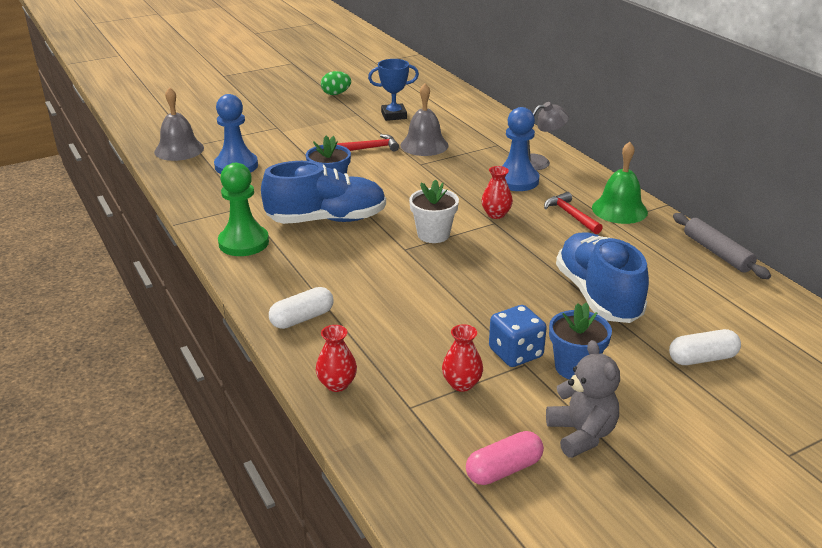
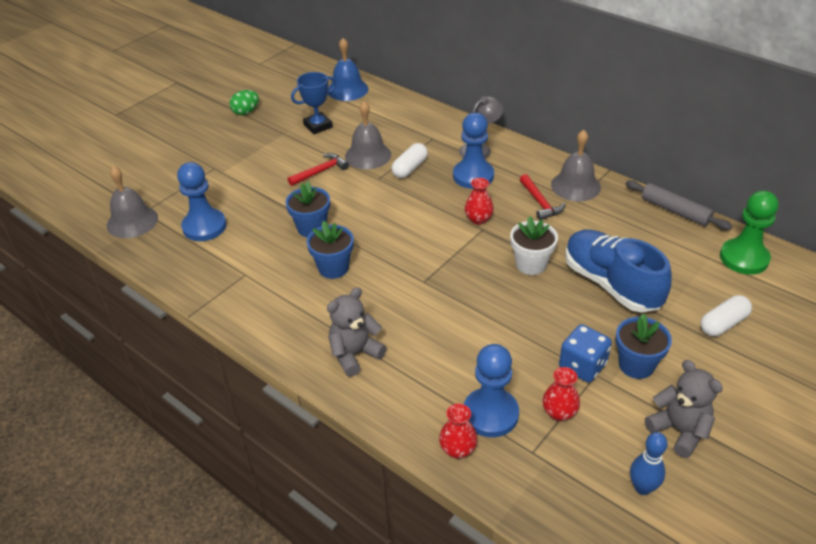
camera: 20 degrees left, 10 degrees up
green pawn [218,163,269,256] -> green pawn moved to [720,190,778,275]
blue shoe [261,161,386,224] -> blue flower pot [307,221,354,279]
white capsule [269,287,334,329] -> white capsule moved to [391,143,428,178]
white flower pot [409,179,459,243] -> white flower pot moved to [510,216,558,275]
pink capsule [466,431,544,485] -> blue bowling pin [630,432,668,495]
red hammer [544,192,603,234] -> red hammer turned 150 degrees counterclockwise [520,174,565,220]
green bell [592,142,648,224] -> grey bell [551,130,601,201]
none -> grey teddy bear [327,287,387,377]
none -> blue bell [328,38,368,101]
none -> blue pawn [464,344,519,437]

